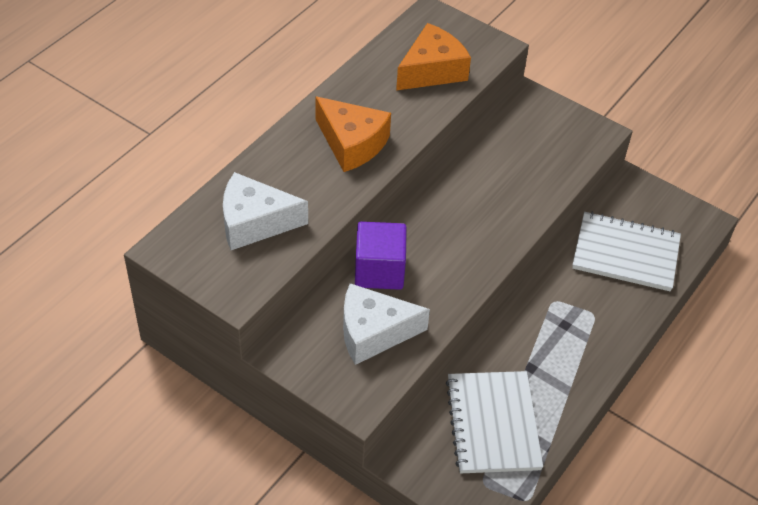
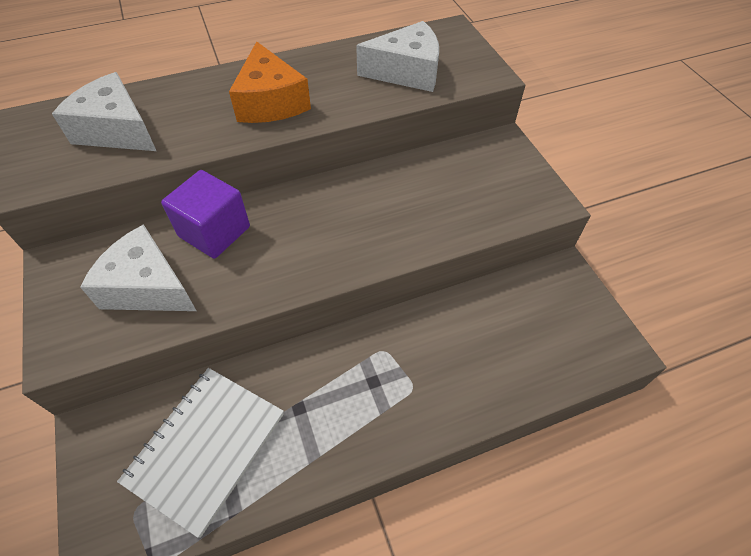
camera: 35 degrees right, 5 degrees up
orange cheese [396,23,471,91] -> white cheese [356,21,439,92]
white notebook [572,212,681,291] -> none

